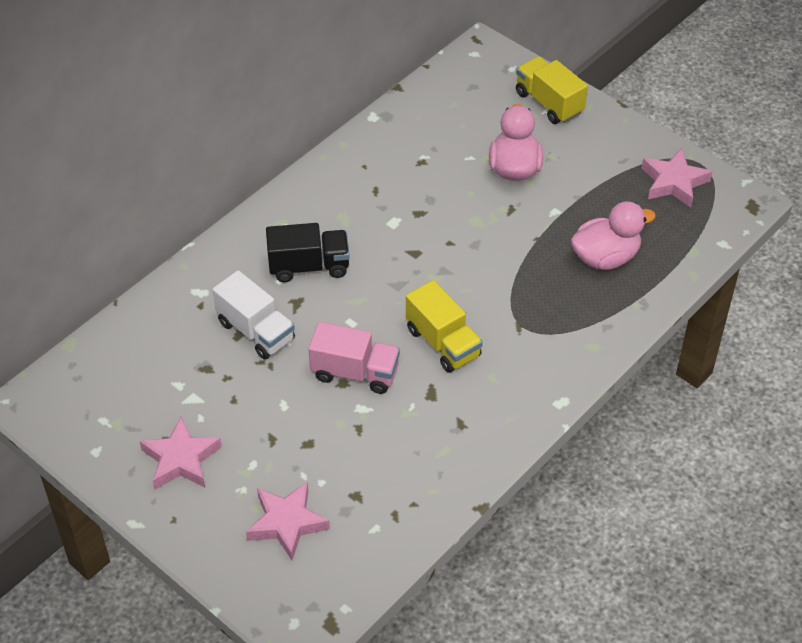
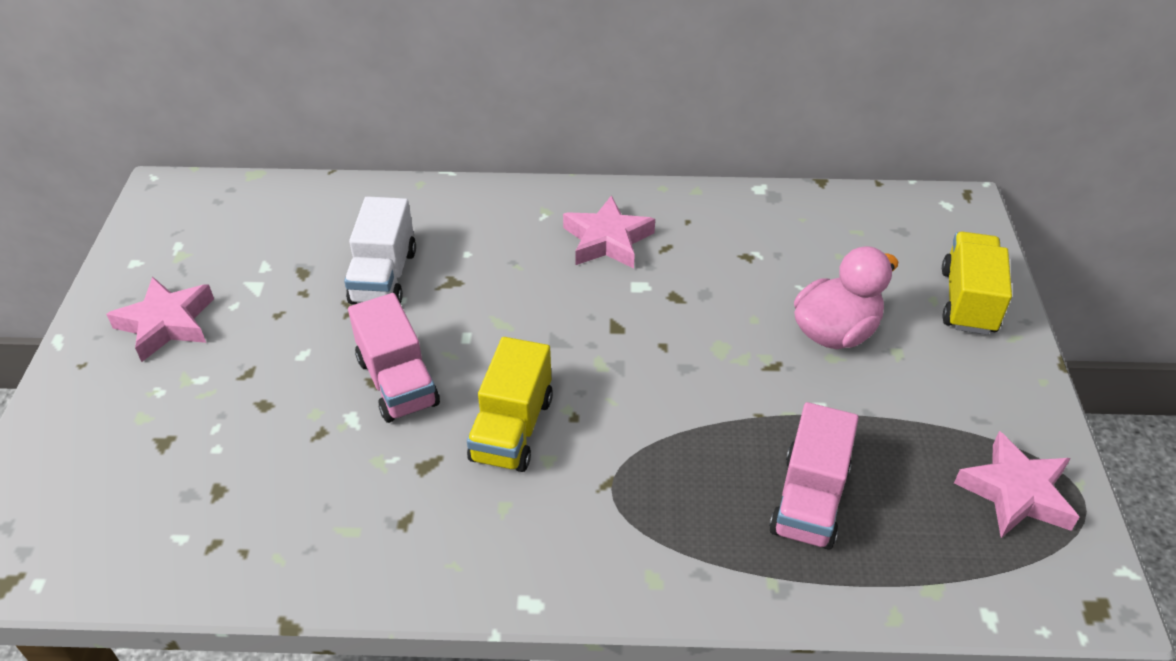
camera: 50 degrees right, 5 degrees down
pink star [246,482,330,560] -> pink star moved to [563,195,655,269]
black truck [266,223,350,282] -> none
pink duck [571,201,656,270] -> pink truck [769,402,859,550]

